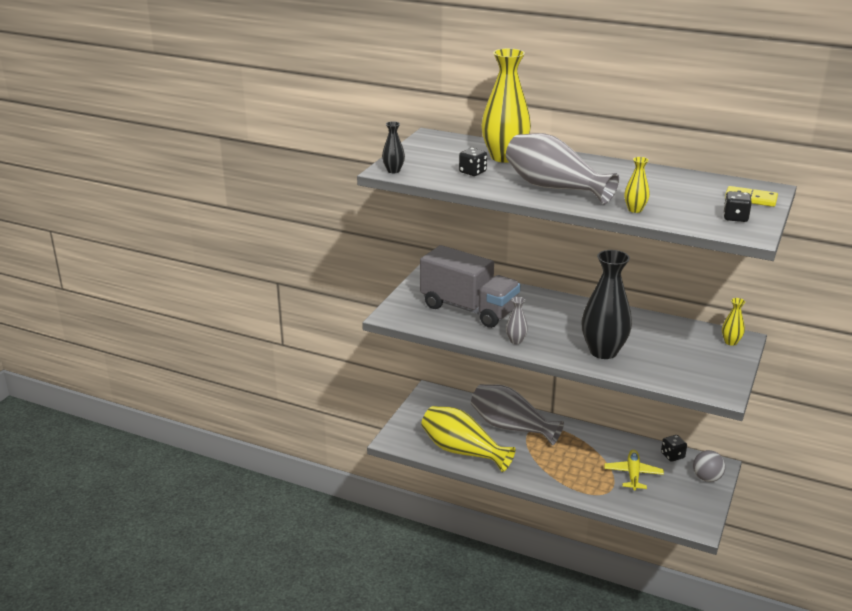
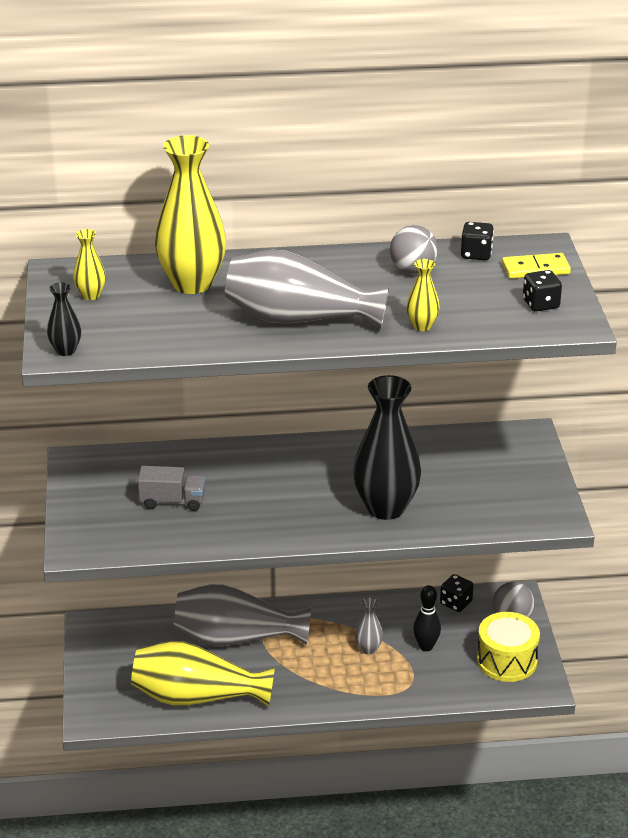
camera: 30 degrees left, 5 degrees up
grey truck [420,245,520,328] -> grey truck [138,466,205,511], size x0.46
black dice [459,148,487,176] -> black dice moved to [461,222,494,260]
grey vase [506,297,528,344] -> grey vase moved to [355,597,383,655]
yellow plane [604,450,664,490] -> black bowling pin [413,585,441,651]
yellow vase [722,298,745,346] -> yellow vase moved to [73,229,106,300]
none -> grey ball [390,225,438,274]
none -> yellow drum [477,612,540,682]

